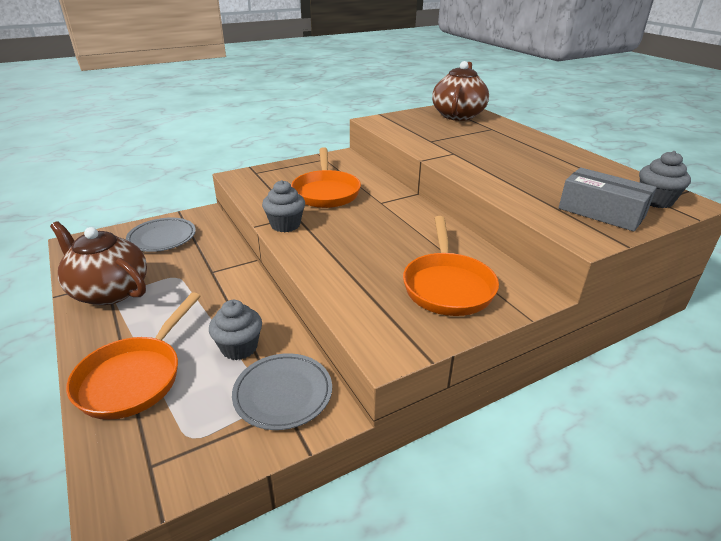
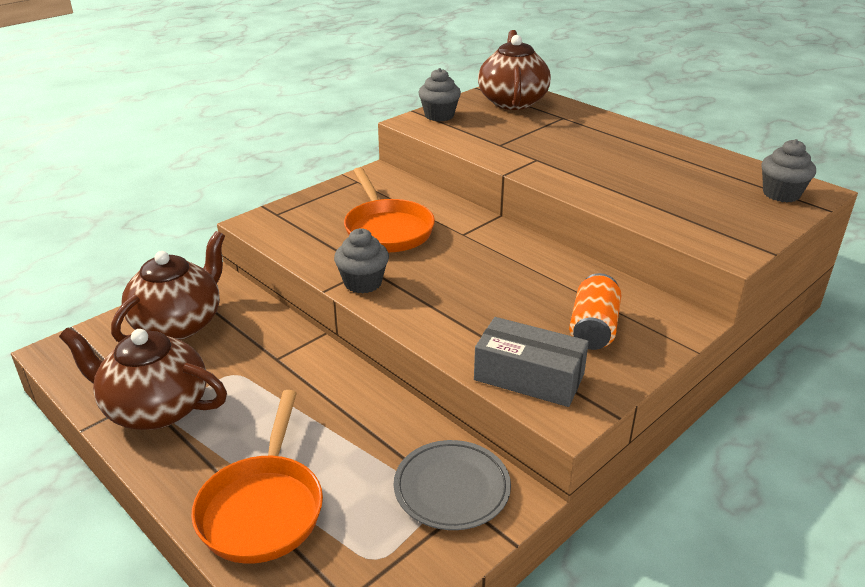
camera: 15 degrees left, 0 degrees up
grey plate [126,217,196,252] -> brown teapot [111,231,225,342]
grey cupcake [209,300,262,360] -> grey cupcake moved to [418,68,461,121]
orange pan [403,216,499,316] -> orange can [569,273,621,350]
grey box [559,168,657,232] -> grey box moved to [474,317,589,407]

